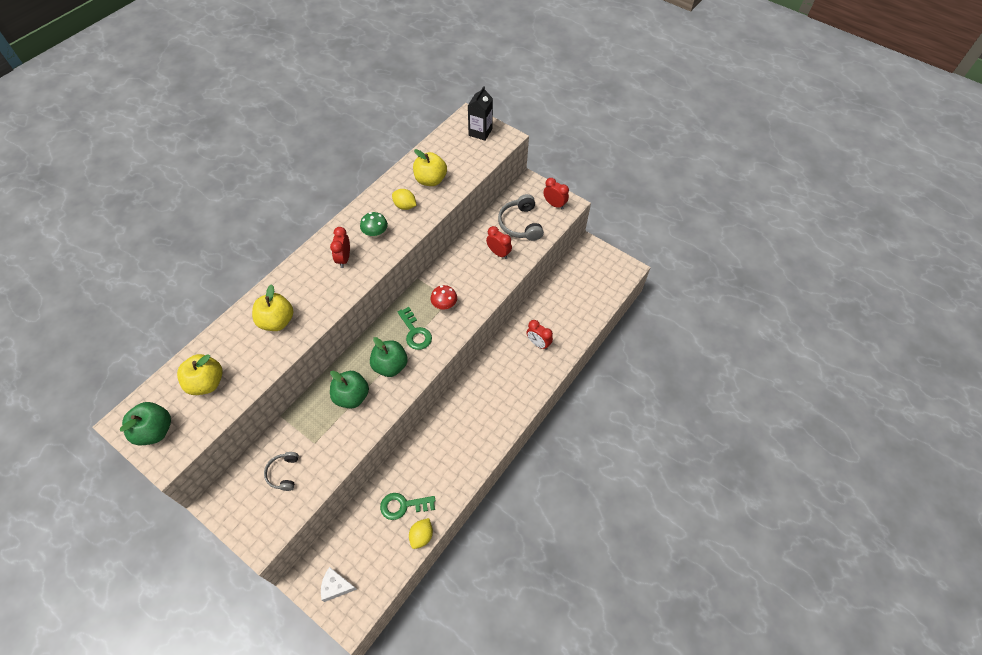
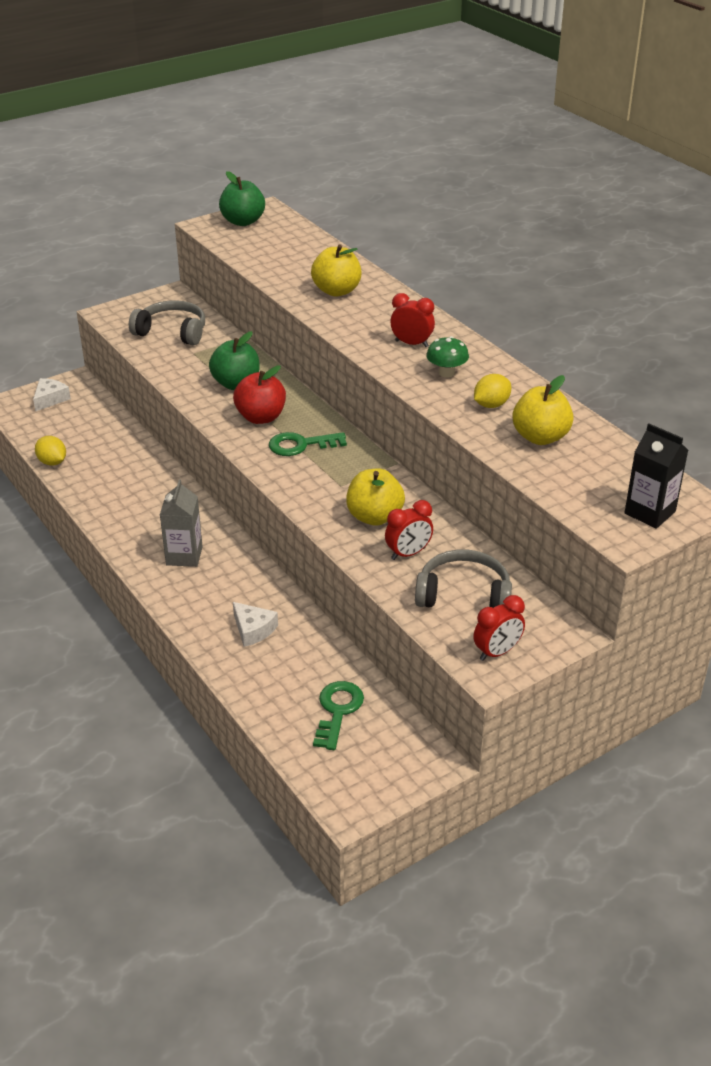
camera: 110 degrees right, 20 degrees down
yellow apple [177,354,223,395] -> yellow apple moved to [346,469,405,526]
grey headphones [264,452,299,491] -> grey headphones [129,300,205,346], size x1.64
green apple [370,337,408,377] -> red apple [233,365,286,424]
green key [380,493,436,520] -> green key moved to [313,681,364,750]
red mushroom [430,285,457,310] -> none
red clock [526,320,553,350] -> white cheese [233,602,278,647]
none -> grey carton [160,479,203,567]

